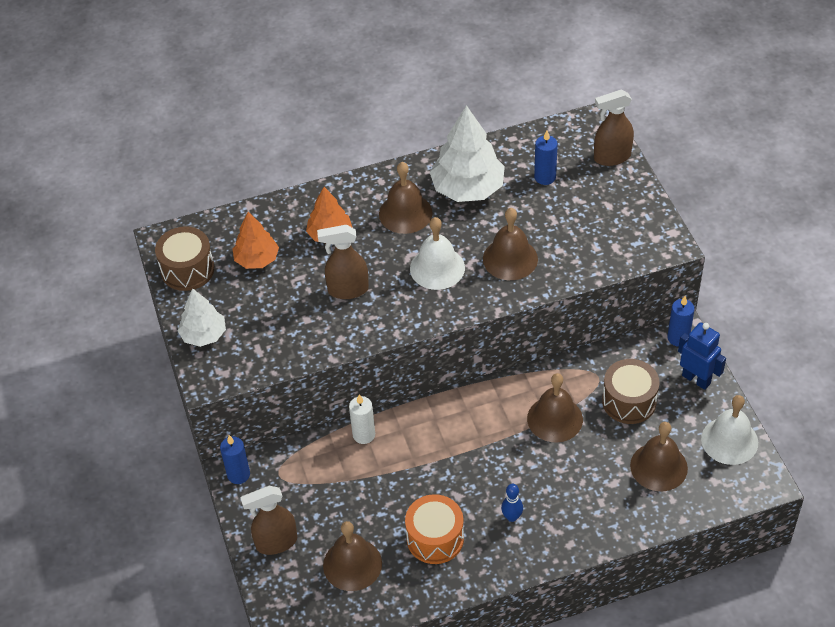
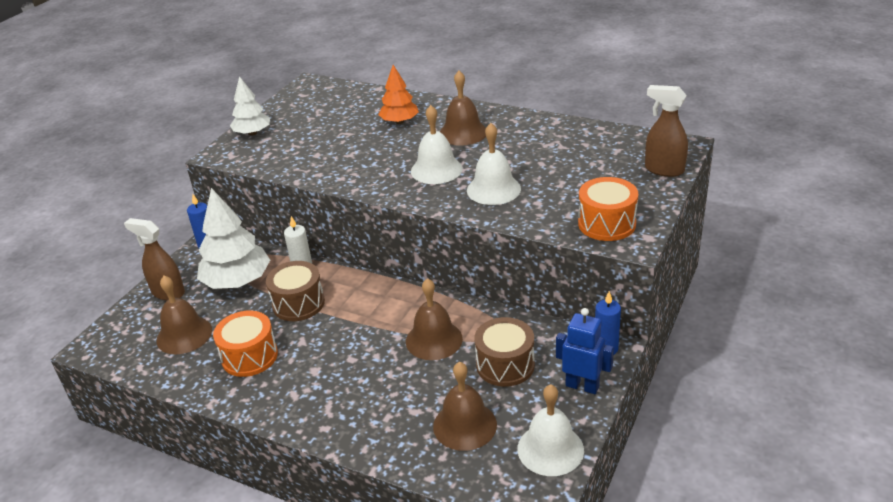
camera: 45 degrees right, 15 degrees down
brown drum [155,226,214,291] -> brown drum moved to [266,261,325,321]
orange tree [233,212,279,269] -> none
brown spray bottle [317,225,369,299] -> none
white tree [430,105,505,202] -> white tree moved to [197,188,270,289]
brown bell [483,208,538,280] -> white bell [467,123,521,205]
blue bowling pin [501,484,523,522] -> none
blue candle [534,130,558,185] -> none
blue robot [678,323,726,390] -> blue robot turned 60 degrees counterclockwise [556,308,614,394]
none -> orange drum [578,177,638,241]

